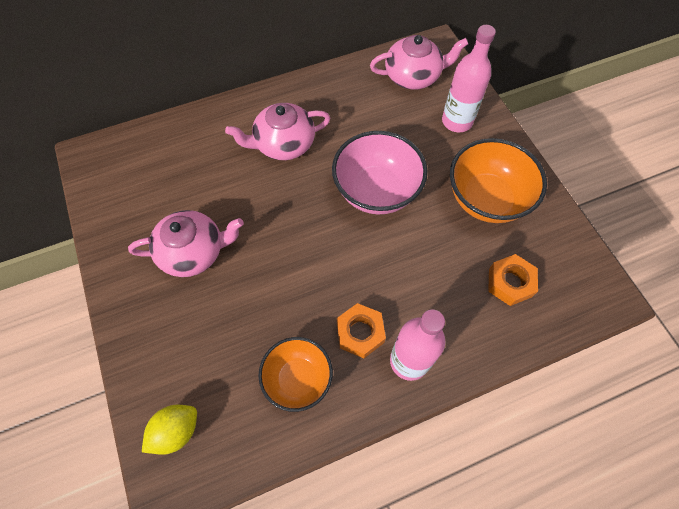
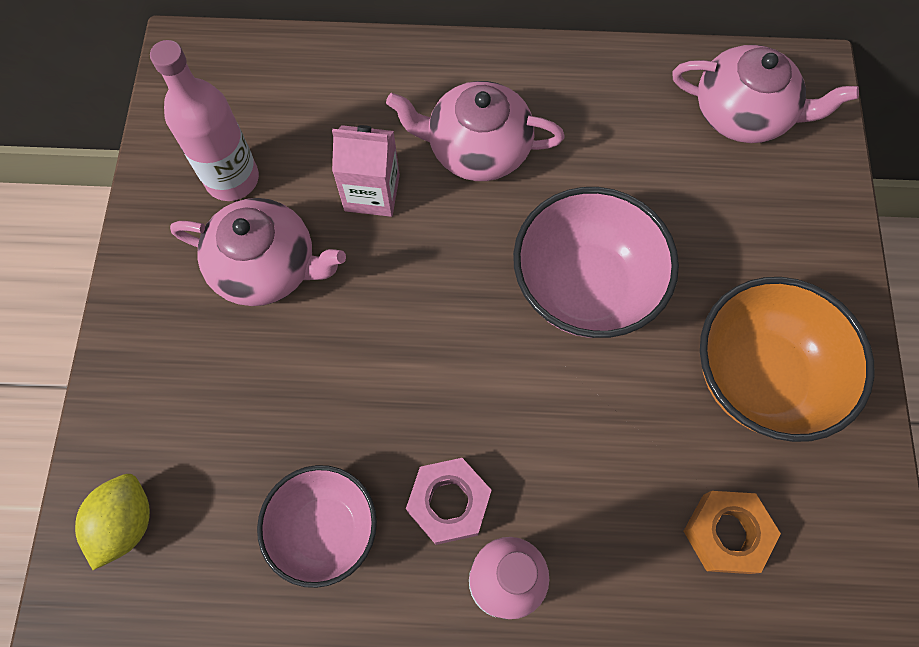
camera: 25 degrees right, 5 degrees up
yellow lemon [142,405,197,455] -> yellow lemon turned 60 degrees counterclockwise [75,474,150,570]
orange bowl [258,337,333,412] -> pink bowl [257,465,377,588]
orange nut [337,303,386,358] -> pink nut [406,458,492,545]
pink bottle [442,25,496,132] -> pink bottle moved to [150,40,259,201]
none -> pink carton [332,125,400,217]

